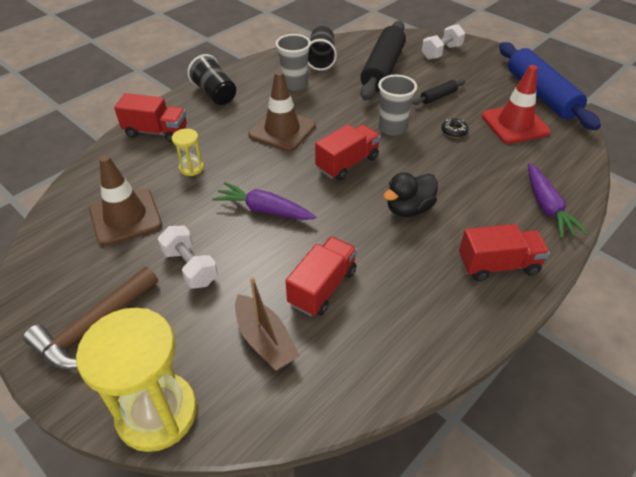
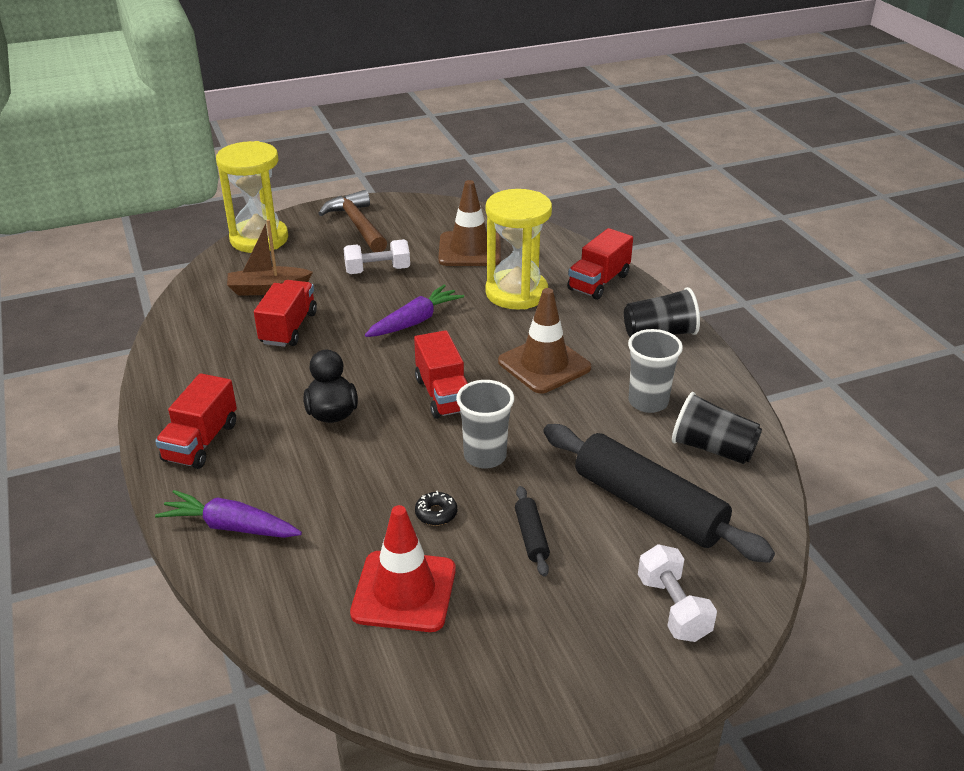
camera: 115 degrees right, 10 degrees down
yellow hourglass [172,129,204,176] -> yellow hourglass [485,189,552,310], size x2.20
red truck [286,237,357,316] -> red truck turned 135 degrees counterclockwise [254,280,317,347]
blue rolling pin [499,42,601,130] -> none

